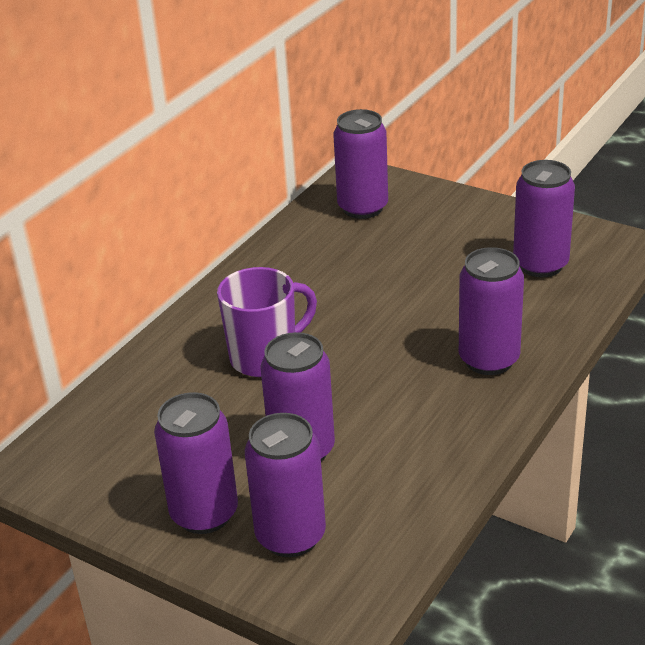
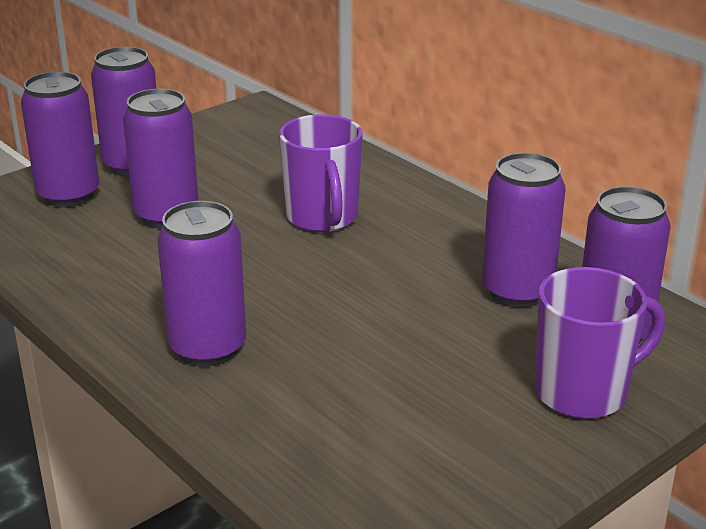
camera: 105 degrees right, 5 degrees down
purple can [513,160,575,277] -> purple can moved to [482,152,566,308]
none -> purple mug [535,267,665,419]

